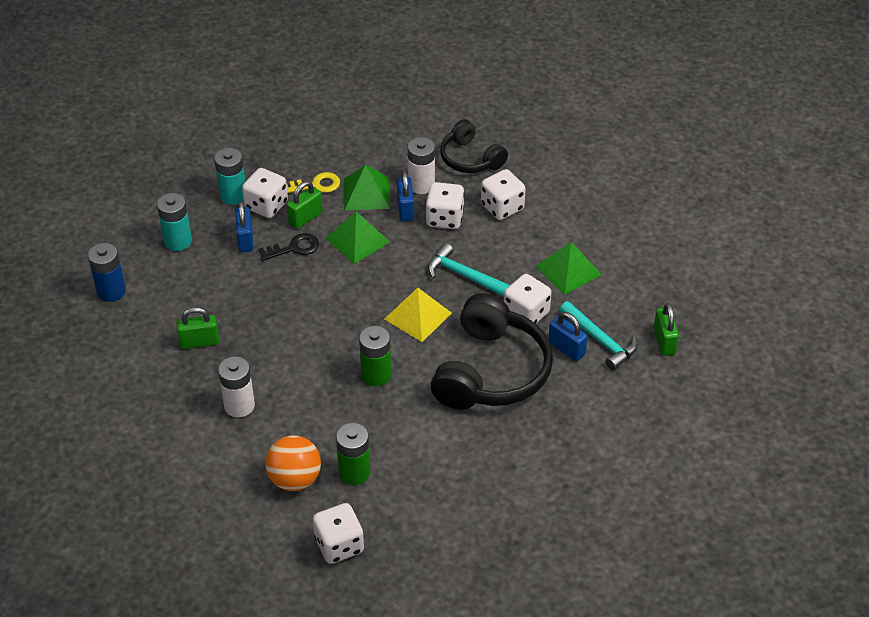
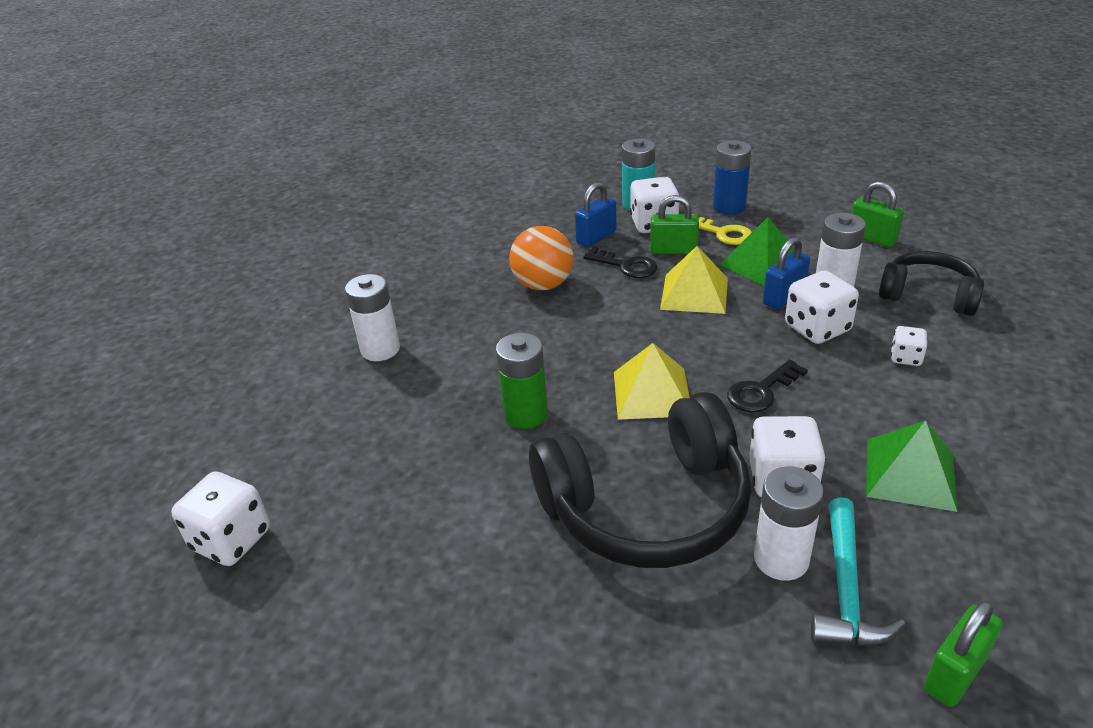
camera: 55 degrees right, 10 degrees down
blue battery [88,243,126,302] -> blue battery moved to [713,140,751,215]
turquoise battery [157,193,192,251] -> none
green padlock [176,307,219,349] -> green padlock moved to [851,181,904,247]
orange ball [265,435,321,491] -> orange ball moved to [509,226,573,290]
green pyramid [325,212,390,264] -> yellow pyramid [660,246,728,314]
green battery [336,423,370,485] -> none
turquoise hammer [428,243,510,297] -> black key [727,359,808,412]
black headphones [440,119,508,173] -> black headphones turned 105 degrees clockwise [879,251,984,316]
white dice [481,169,526,220] -> white dice [891,326,928,366], size x0.55
blue padlock [548,312,588,361] -> white battery [754,466,824,581]

